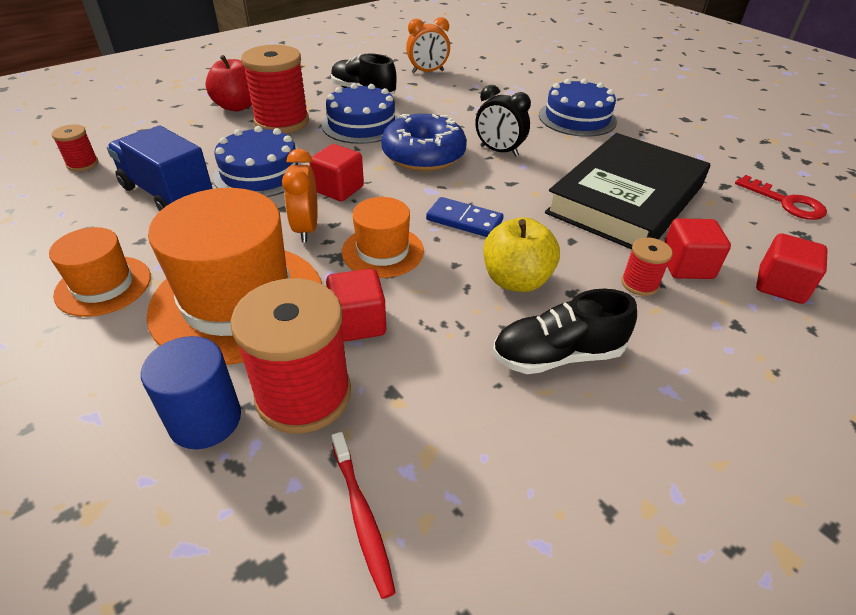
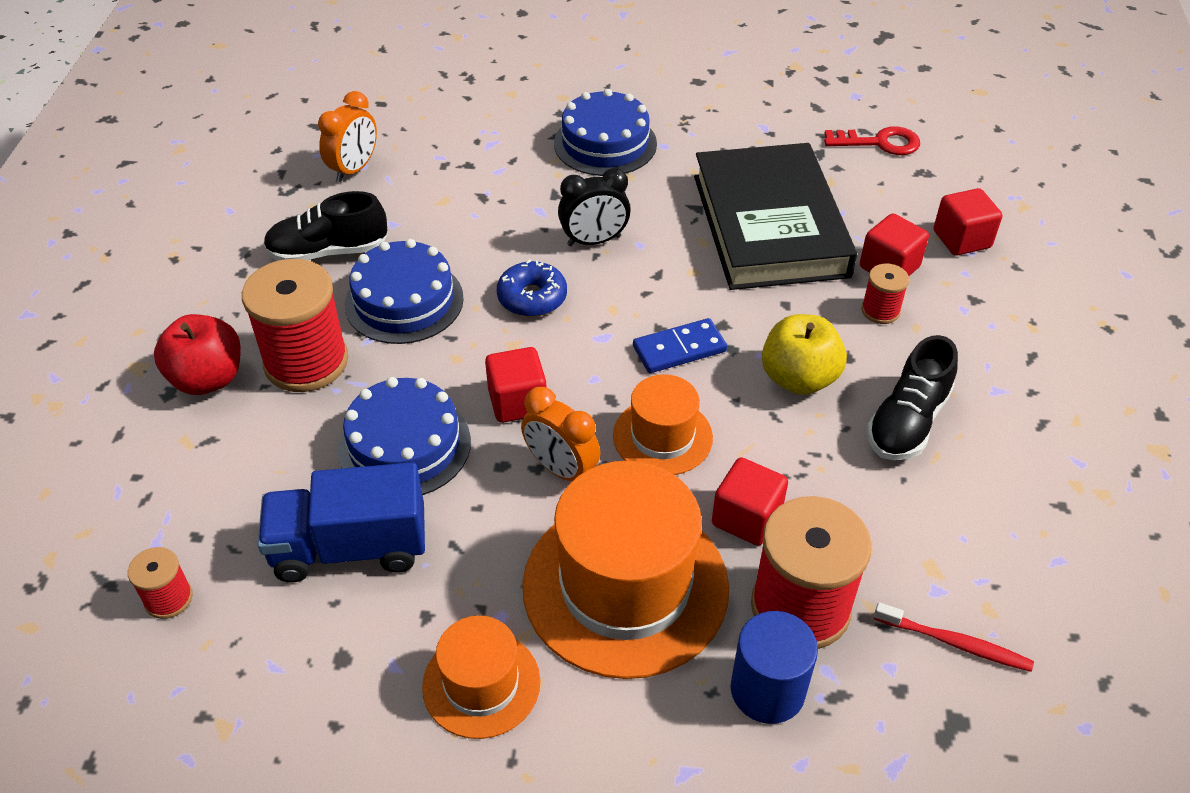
camera: 45 degrees left, 5 degrees up
blue donut [381,114,467,171] -> blue donut [497,259,567,317], size x0.61

